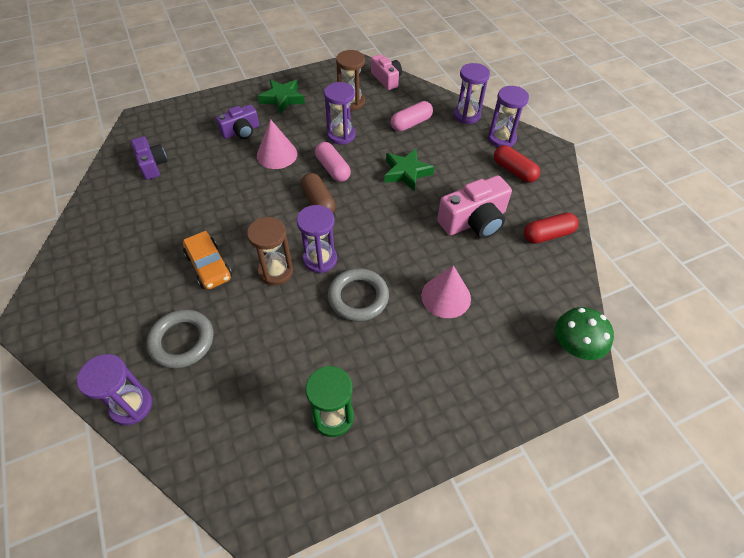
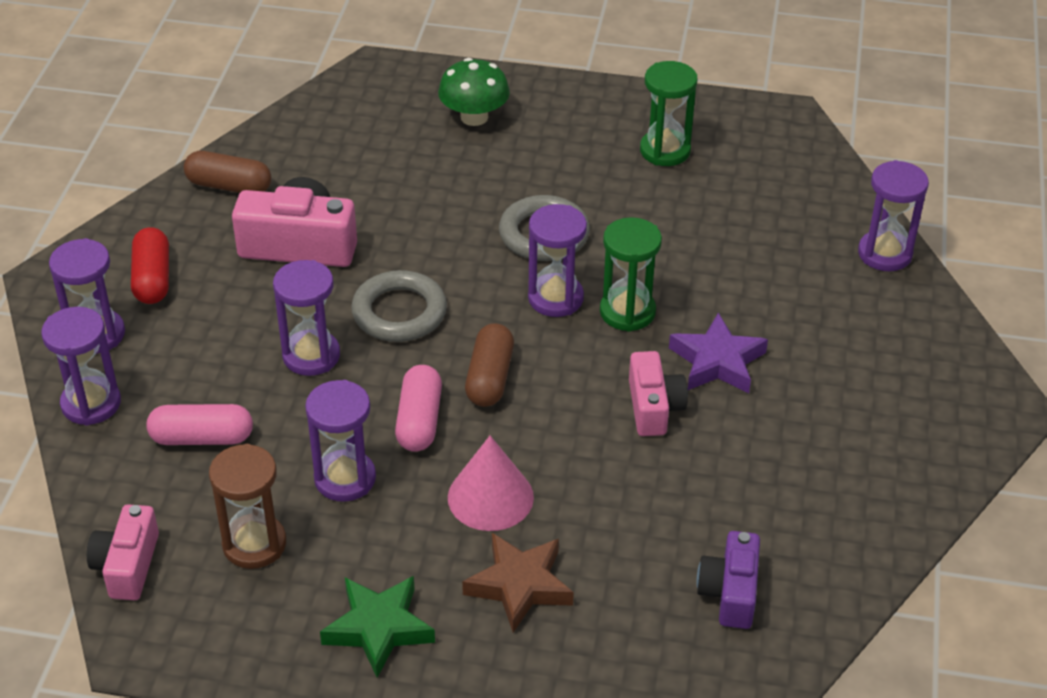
camera: 145 degrees left, 10 degrees down
grey ring [147,309,213,369] -> grey ring moved to [351,270,447,342]
orange car [183,231,232,289] -> purple star [669,312,768,393]
purple camera [216,104,259,139] -> brown star [462,533,574,632]
brown hourglass [247,217,293,285] -> green hourglass [600,217,662,332]
green star [384,149,435,192] -> purple hourglass [273,260,340,376]
pink cone [421,265,471,318] -> none
red capsule [524,213,579,244] -> brown capsule [184,151,271,193]
green mushroom [555,307,614,360] -> green mushroom moved to [438,58,510,126]
none -> pink camera [629,351,688,436]

